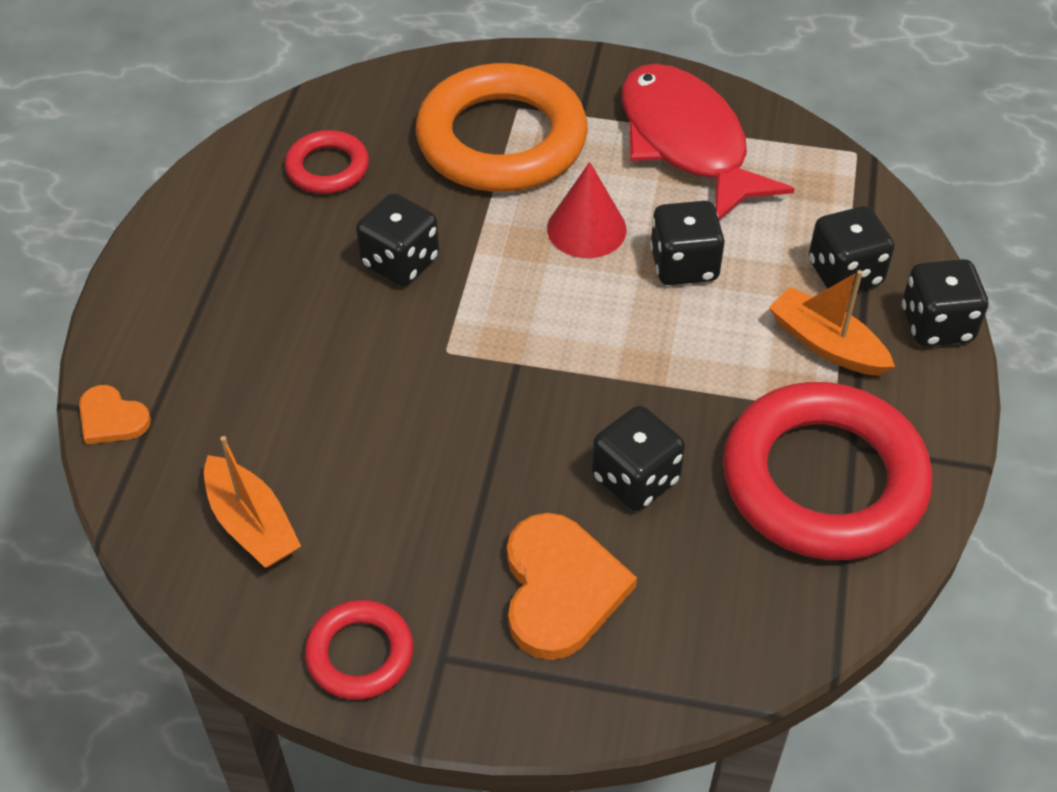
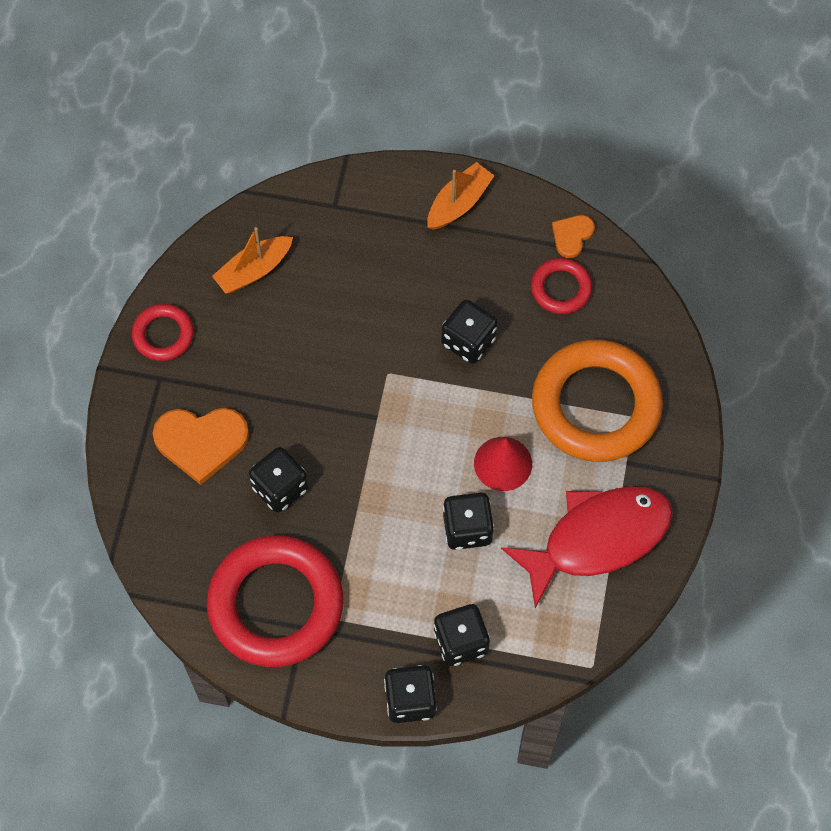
camera: 90 degrees right, 15 degrees up
orange heart [79,385,151,444] -> orange heart moved to [552,215,595,258]
orange boat [769,270,895,376] -> orange boat moved to [427,162,494,230]

